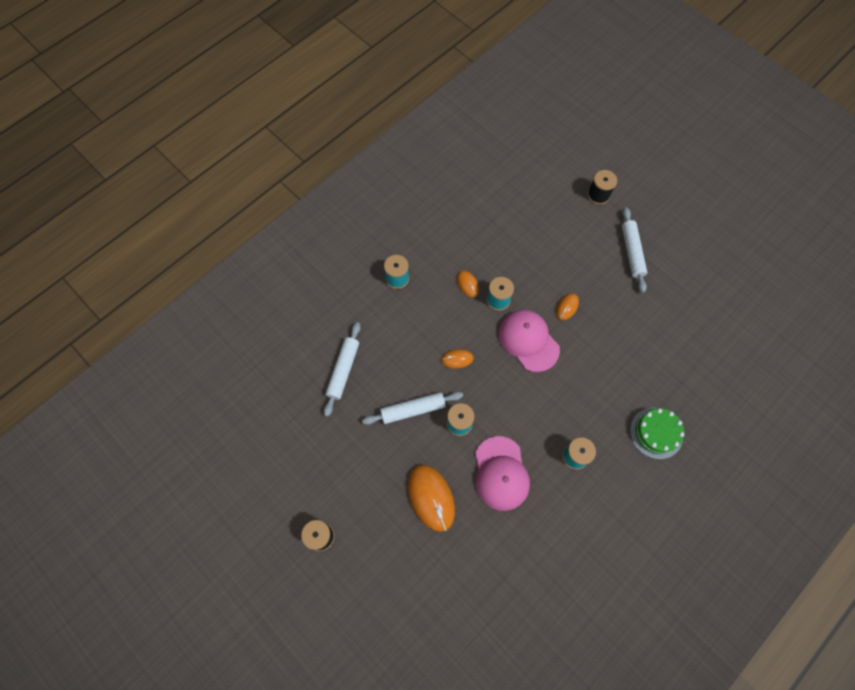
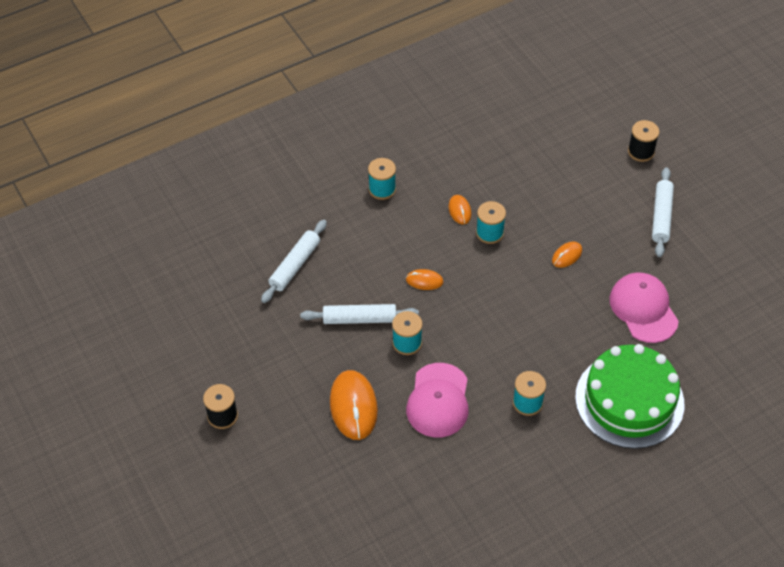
camera: 15 degrees right, 15 degrees down
pink cap [499,310,560,372] -> pink cap moved to [609,273,679,343]
green cake [630,408,684,459] -> green cake [575,344,684,449], size x1.75

